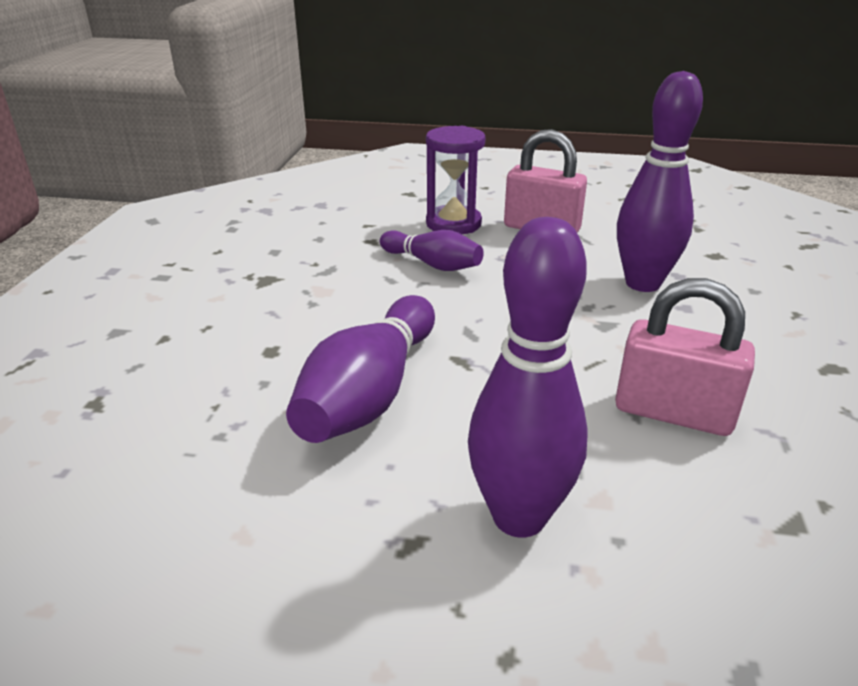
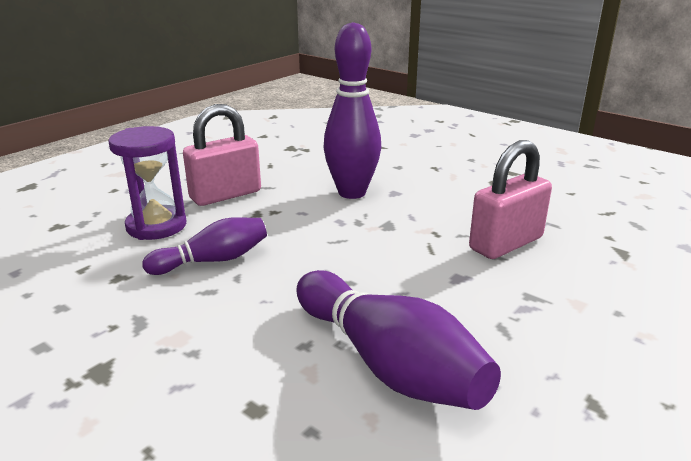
camera: 60 degrees left, 5 degrees down
purple bowling pin [468,217,588,538] -> none

